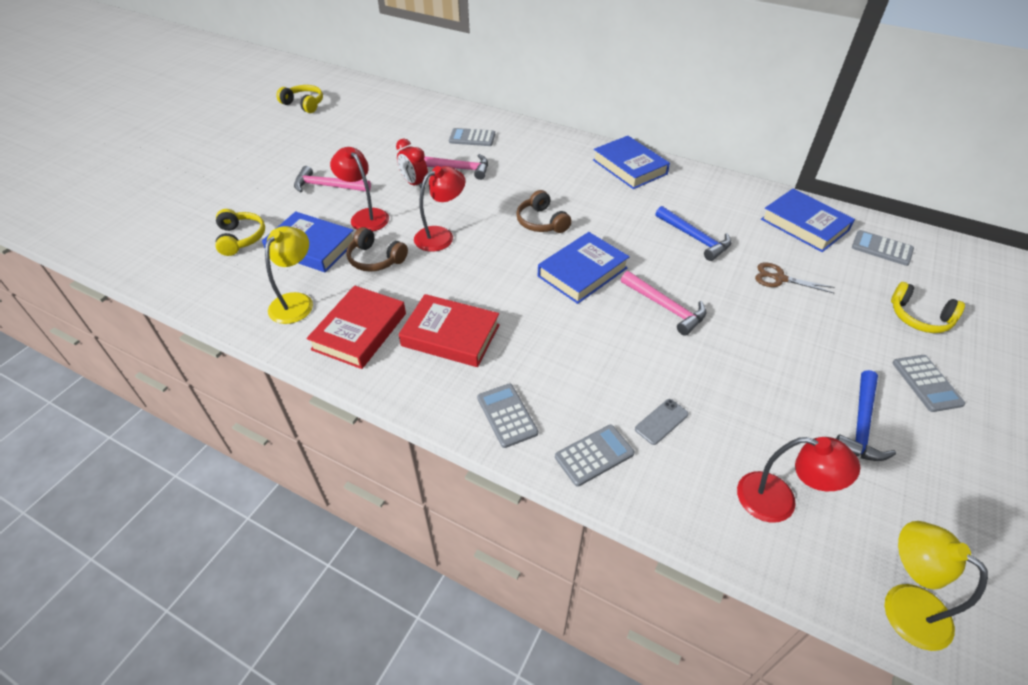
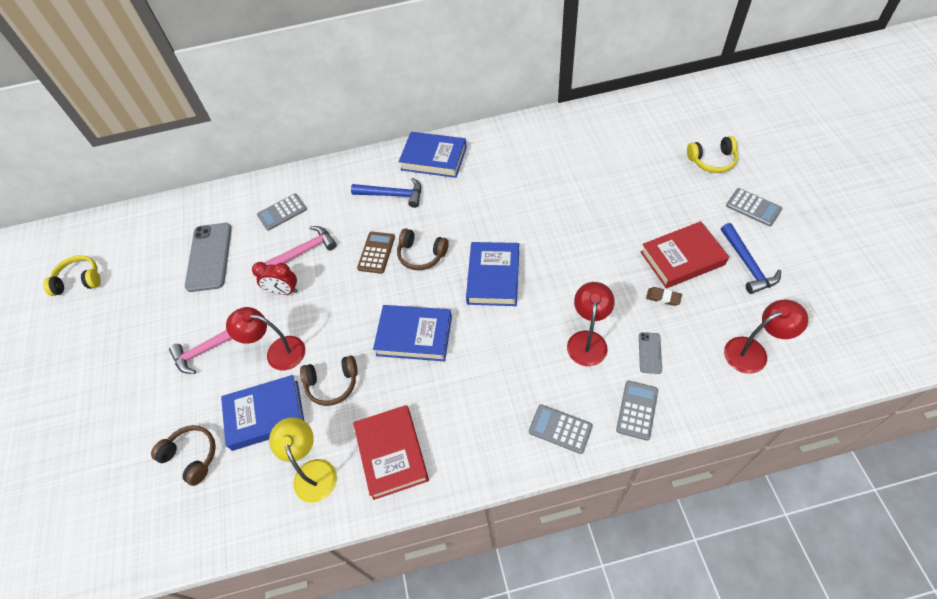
camera: 35 degrees left, 10 degrees up
yellow headphones [215,209,265,256] -> brown headphones [151,425,216,486]
red book [399,294,500,367] -> red book moved to [641,221,729,288]
red lamp [414,166,466,252] -> red lamp moved to [567,282,615,366]
pink hammer [621,271,706,336] -> none
blue hammer [655,206,731,261] -> blue hammer moved to [351,178,421,208]
brown scissors [755,263,834,293] -> none
blue book [761,189,855,252] -> blue book moved to [373,305,452,361]
grey calculator [852,230,914,266] -> none
yellow lamp [885,521,988,651] -> none
none -> grey phone [185,223,232,292]
none -> brown calculator [357,232,395,274]
none -> brown eraser [646,287,682,306]

